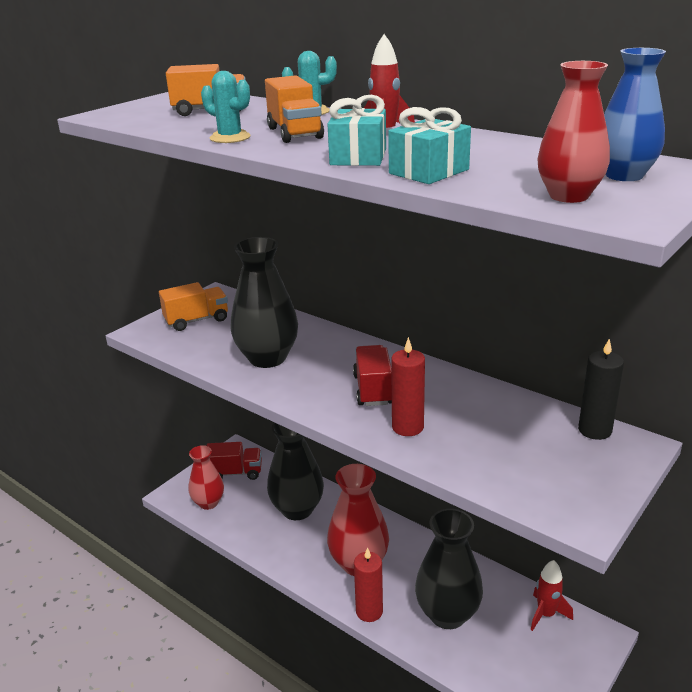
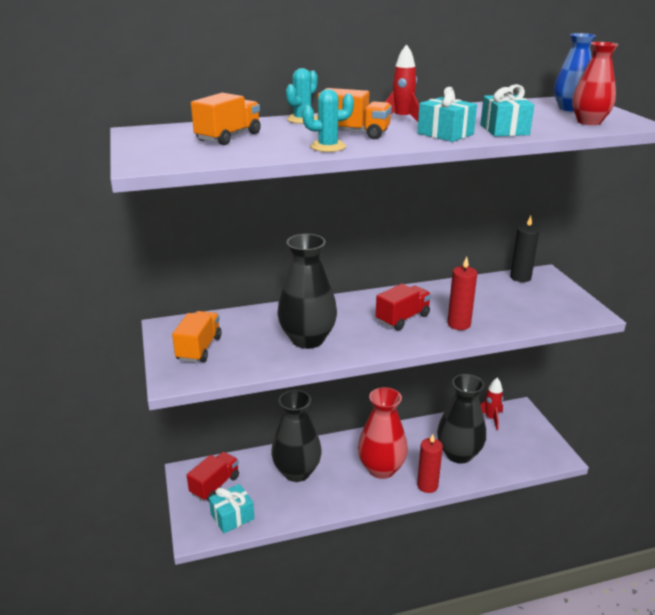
camera: 55 degrees left, 0 degrees up
red vase [189,445,224,510] -> turquoise gift [209,484,254,533]
red truck [353,345,392,406] -> red truck turned 105 degrees clockwise [376,284,431,330]

